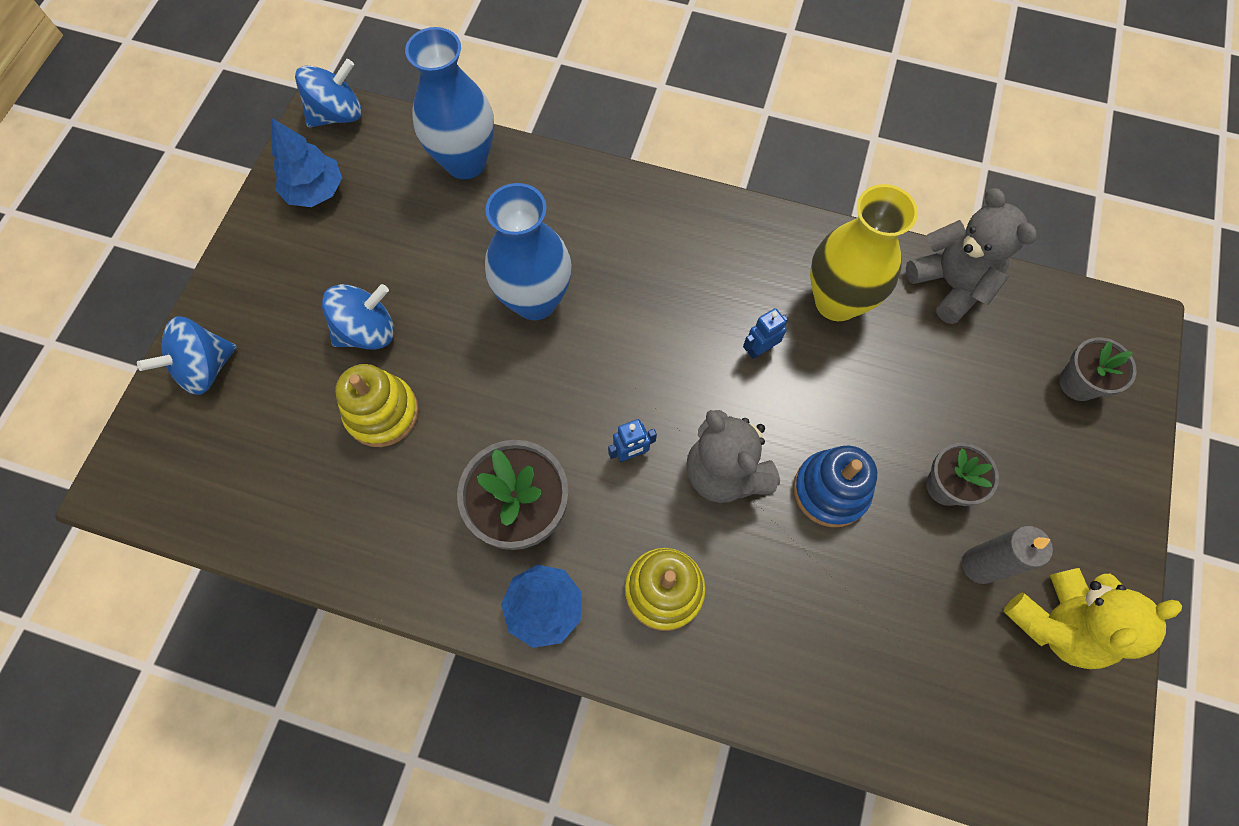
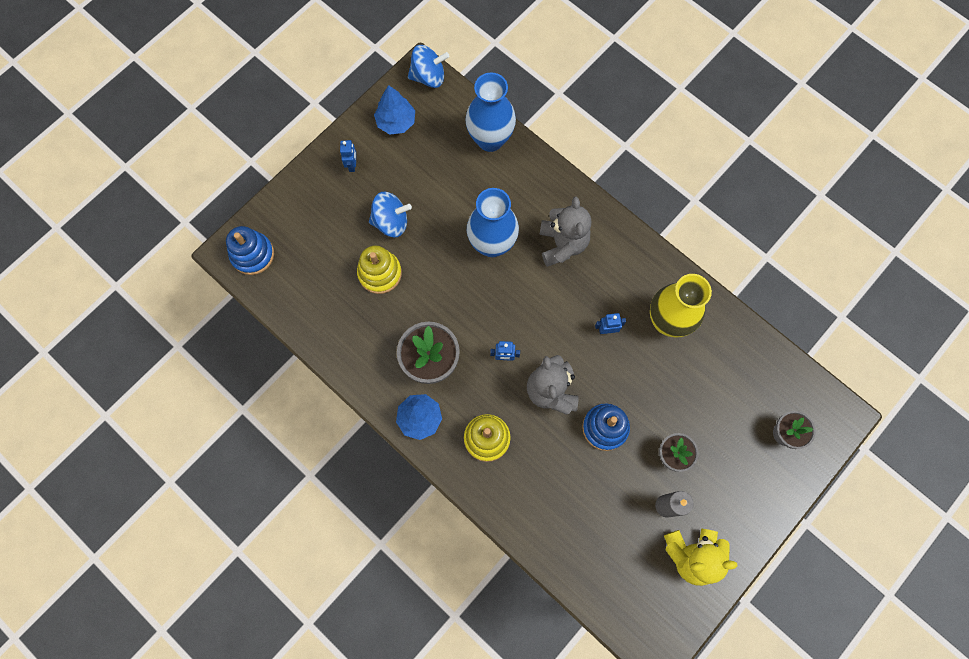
camera: 25 degrees right, 5 degrees up
blue spinning top [137,316,237,395] -> none
grey teddy bear [906,188,1037,324] -> grey teddy bear moved to [539,197,591,267]
none -> blue stacking toy [226,226,274,275]
none -> blue robot [340,140,356,172]

